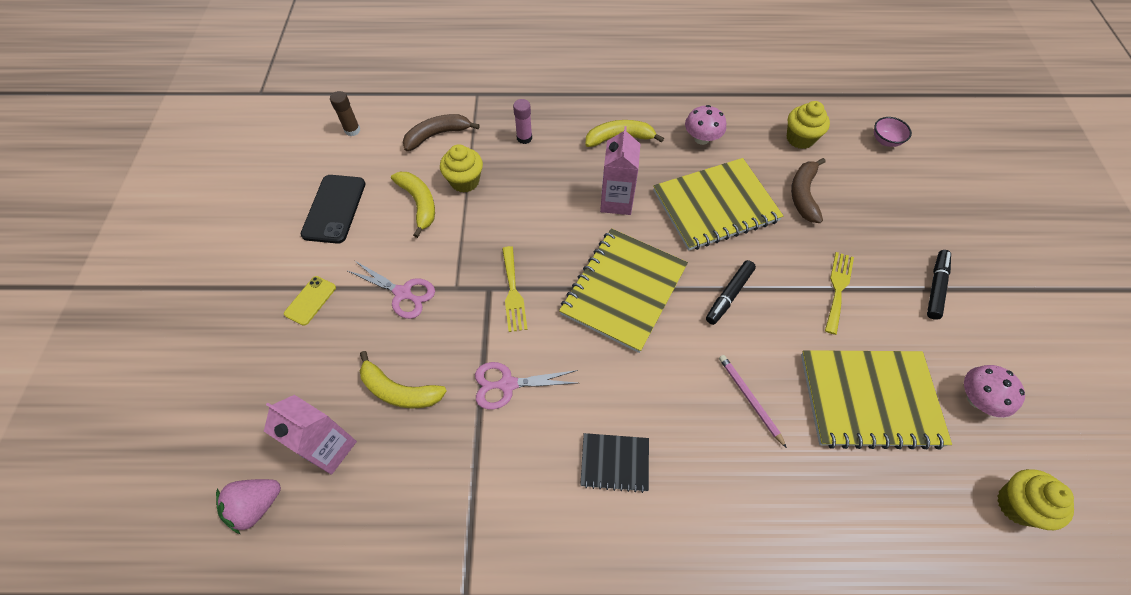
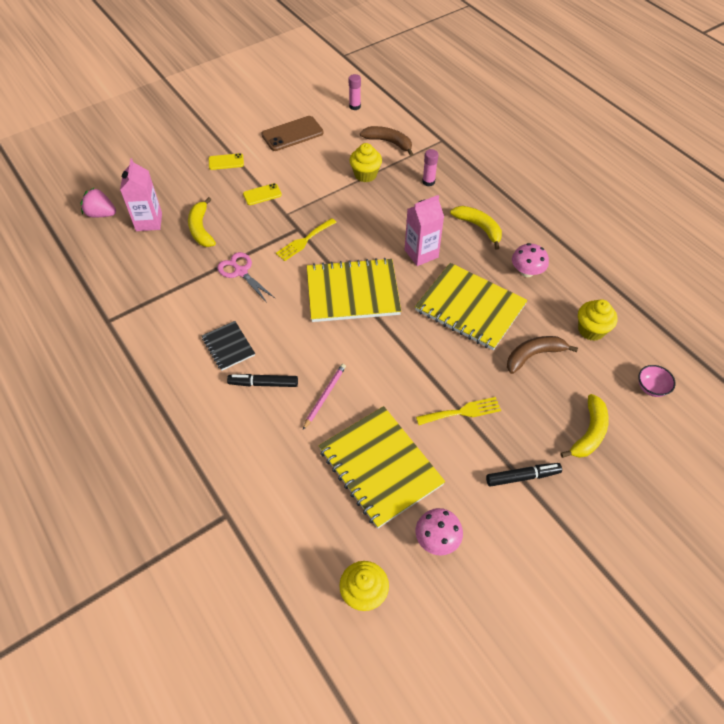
camera: 55 degrees right, 5 degrees down
black phone [301,175,365,244] -> brown phone [261,116,324,151]
brown glue stick [330,91,360,136] -> pink glue stick [349,74,361,110]
pink scissors [348,260,435,319] -> yellow phone [243,183,282,205]
yellow banana [391,172,435,238] -> yellow banana moved to [560,394,609,458]
black marker [706,260,756,325] -> black marker moved to [227,374,298,387]

